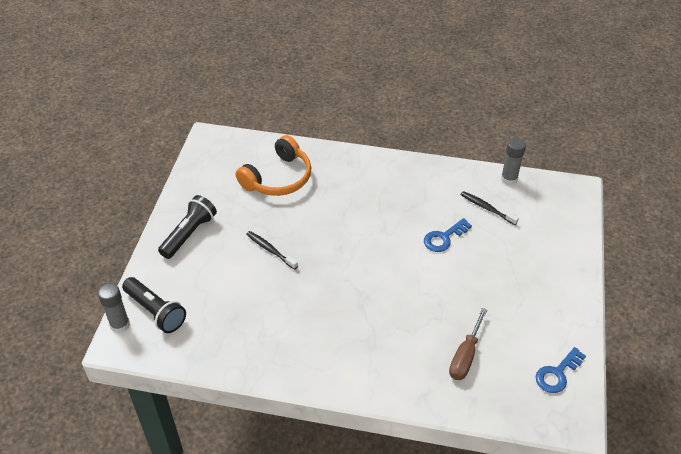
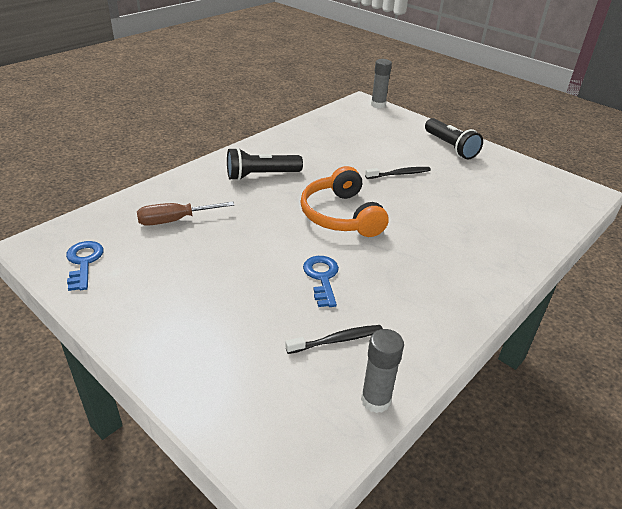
camera: 120 degrees right, 10 degrees down
black flashlight [122,277,186,333] -> black flashlight moved to [227,147,303,181]
orange headphones [236,135,311,196] -> orange headphones moved to [300,166,389,237]
brown screwdriver [449,308,487,380] -> brown screwdriver turned 75 degrees counterclockwise [137,202,234,226]

